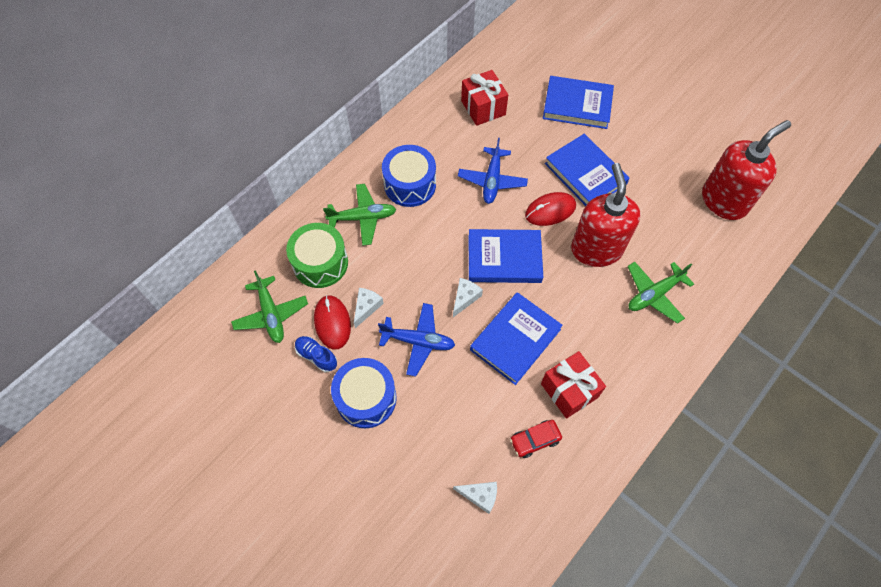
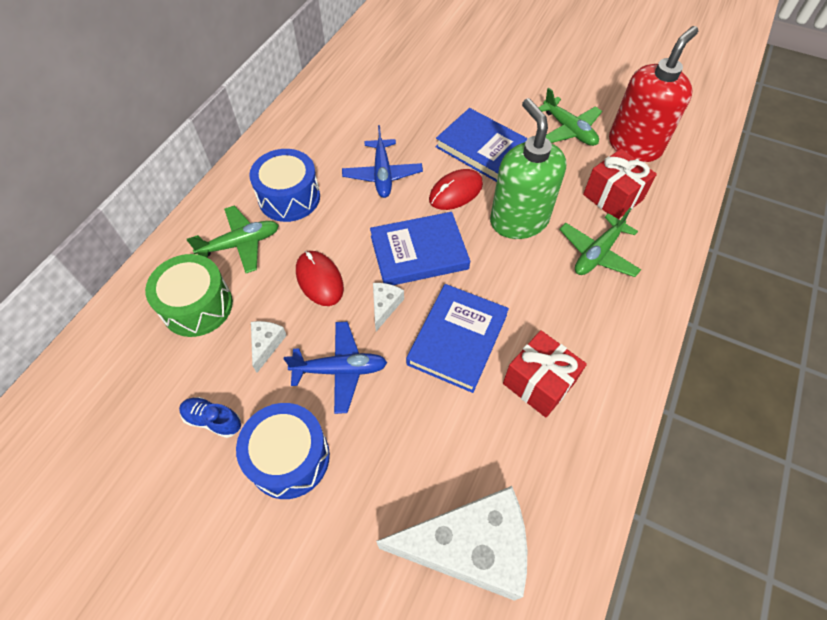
camera: 15 degrees left, 5 degrees down
green plane [231,270,308,343] -> green plane moved to [538,88,602,146]
red mouse [314,295,351,349] -> red mouse moved to [296,251,344,306]
white cheese [453,482,497,514] -> white cheese [376,486,527,601], size x2.39
red gift [461,70,508,126] -> red gift moved to [583,149,657,219]
red car [510,420,562,458] -> none
blue book [543,76,614,129] -> none
red soap dispenser [571,163,641,267] -> green soap dispenser [490,98,567,239]

